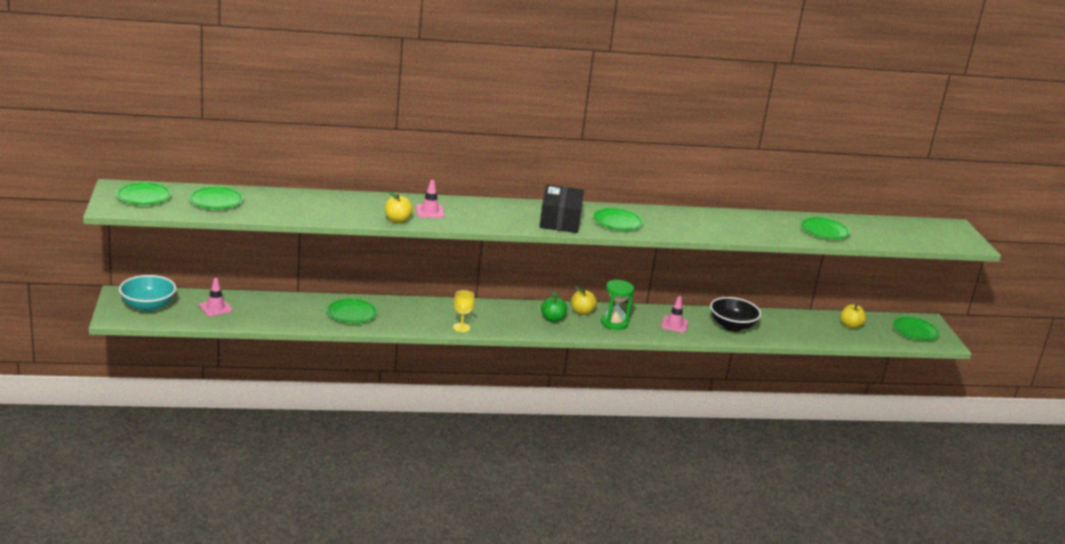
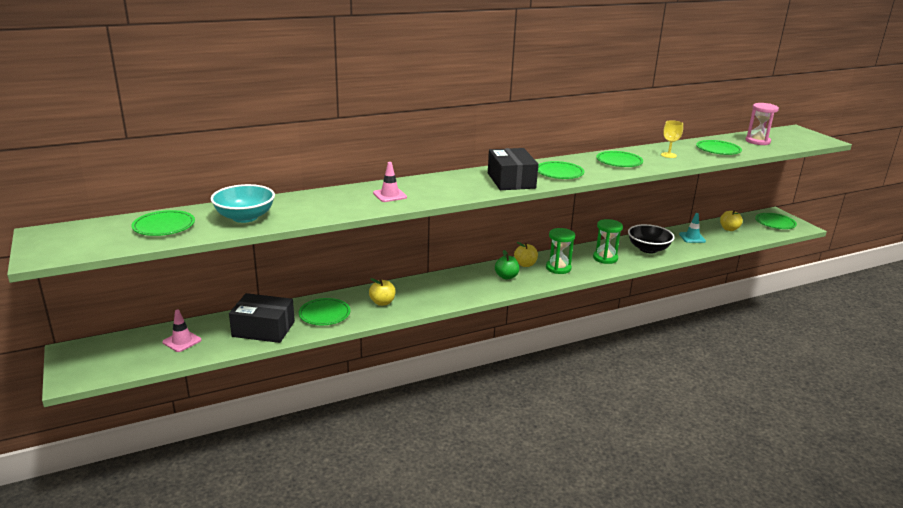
camera: 15 degrees left, 0 degrees up
green plate [116,182,172,205] -> green plate moved to [596,151,643,167]
turquoise bowl [119,275,176,312] -> turquoise bowl moved to [211,184,275,223]
yellow apple [385,191,413,223] -> yellow apple moved to [369,278,396,306]
yellow goblet [453,290,475,332] -> yellow goblet moved to [661,120,683,158]
pink traffic cone [661,296,688,333] -> green hourglass [593,219,623,264]
none -> black box [229,293,295,343]
none -> turquoise traffic cone [679,213,706,243]
none -> pink hourglass [746,103,779,145]

